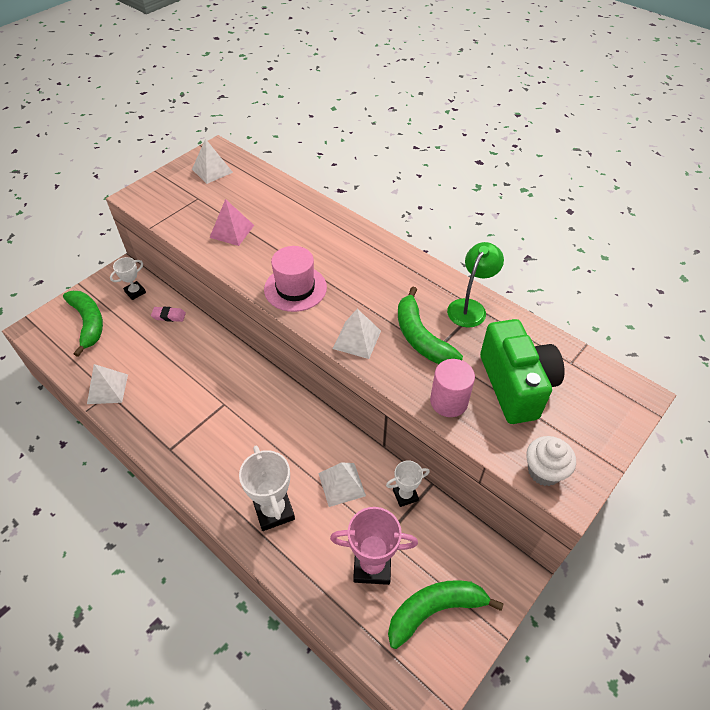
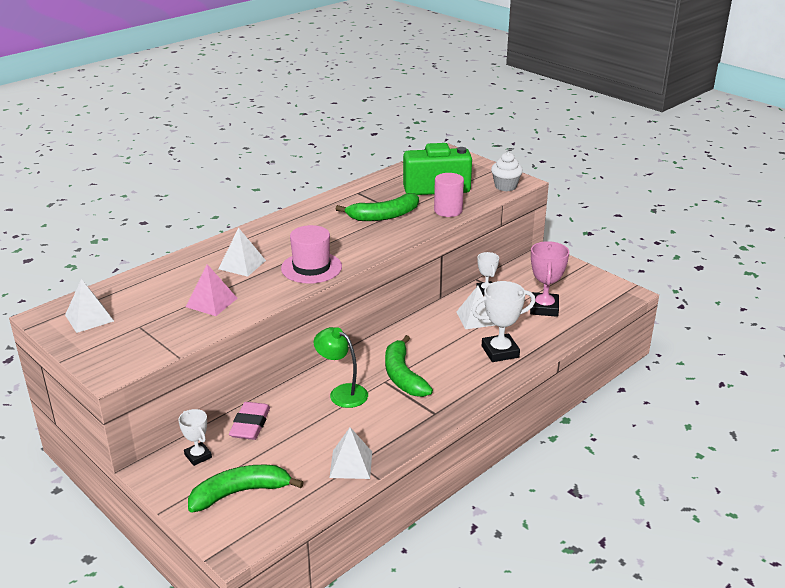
camera: 85 degrees left, 20 degrees down
pink eraser [151,307,186,322] -> pink eraser [229,402,270,440], size x1.58
white pyramid [333,309,381,359] -> white pyramid moved to [218,228,266,277]
green banana [388,580,504,649] -> green banana moved to [385,335,433,397]
green lamp [447,242,504,328] -> green lamp moved to [314,327,368,408]

